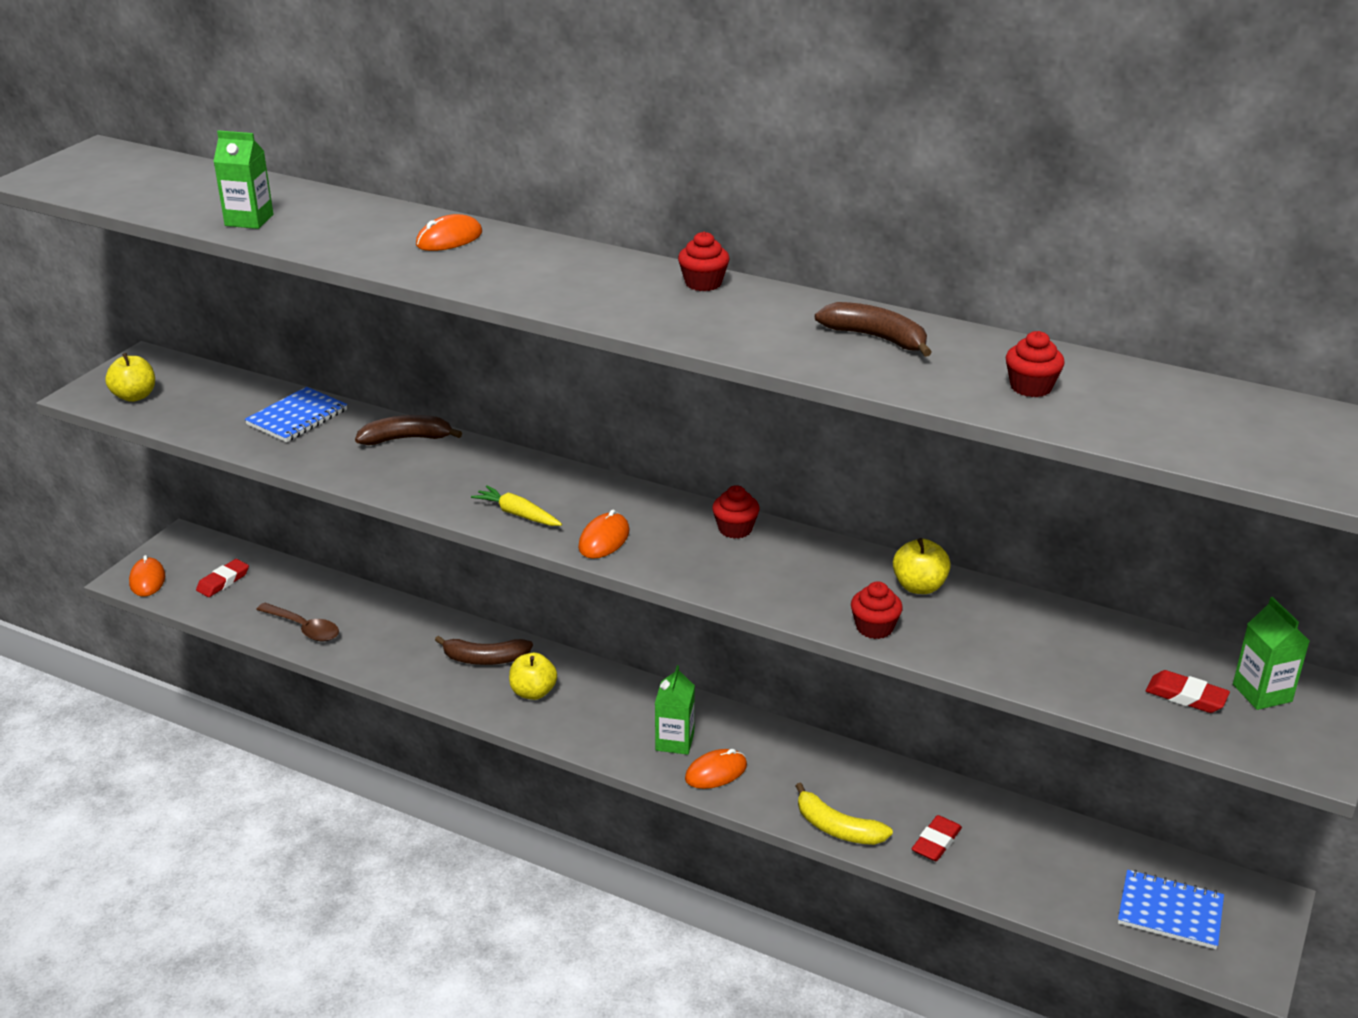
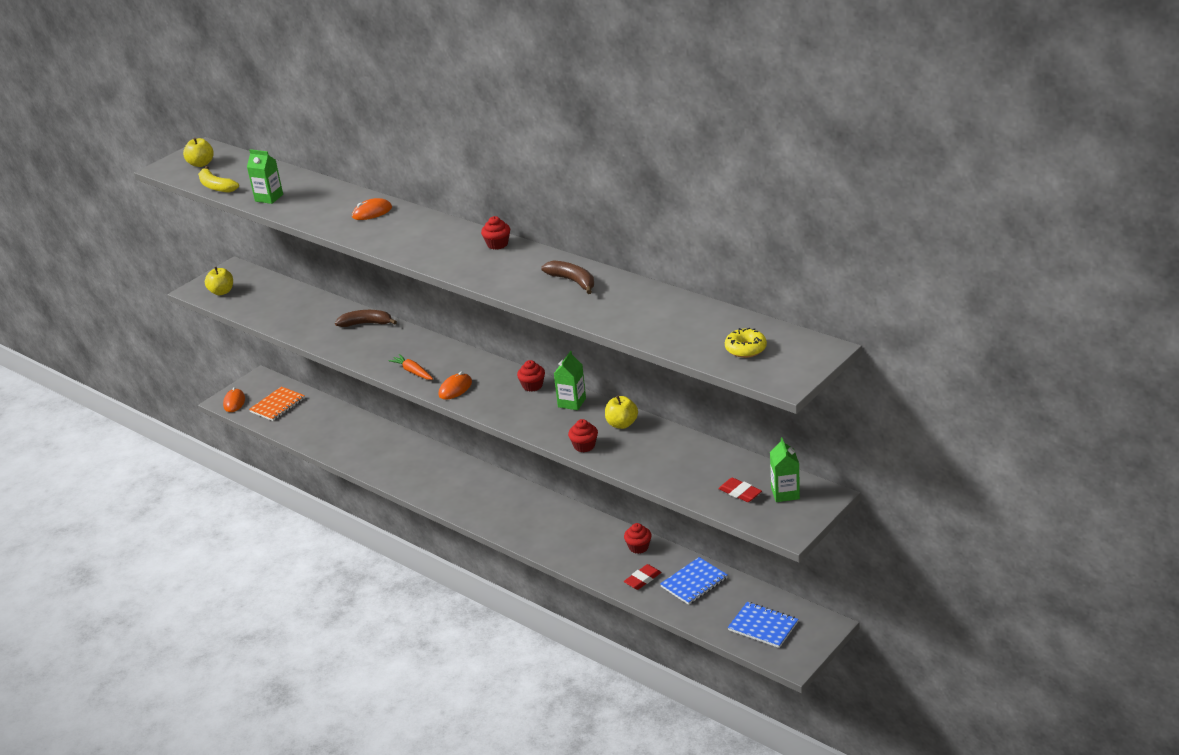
camera: 15 degrees right, 0 degrees up
red eraser [196,559,249,597] -> orange notebook [249,386,305,421]
blue notebook [245,387,347,442] -> blue notebook moved to [660,557,728,605]
brown spoon [256,603,339,641] -> none
brown banana [435,636,533,665] -> none
yellow carrot [471,485,562,526] -> orange carrot [388,354,433,380]
yellow apple [509,653,557,700] -> yellow apple moved to [183,138,214,167]
green carton [655,665,695,755] -> green carton moved to [554,351,586,410]
orange mouse [685,749,747,789] -> none
yellow banana [796,783,893,845] -> yellow banana moved to [198,166,239,193]
red cupcake [1006,331,1065,397] -> red cupcake moved to [624,523,652,554]
none -> yellow donut [725,328,767,358]

